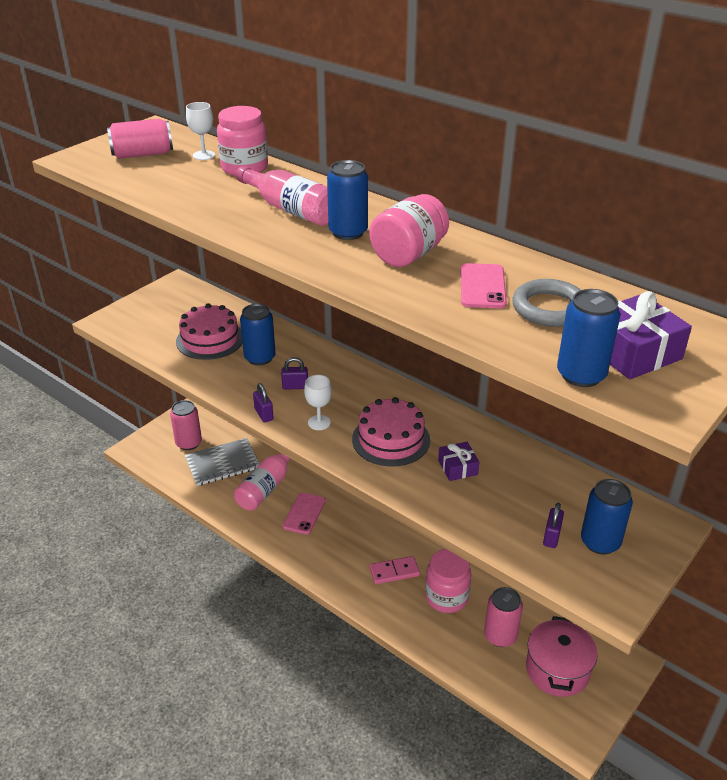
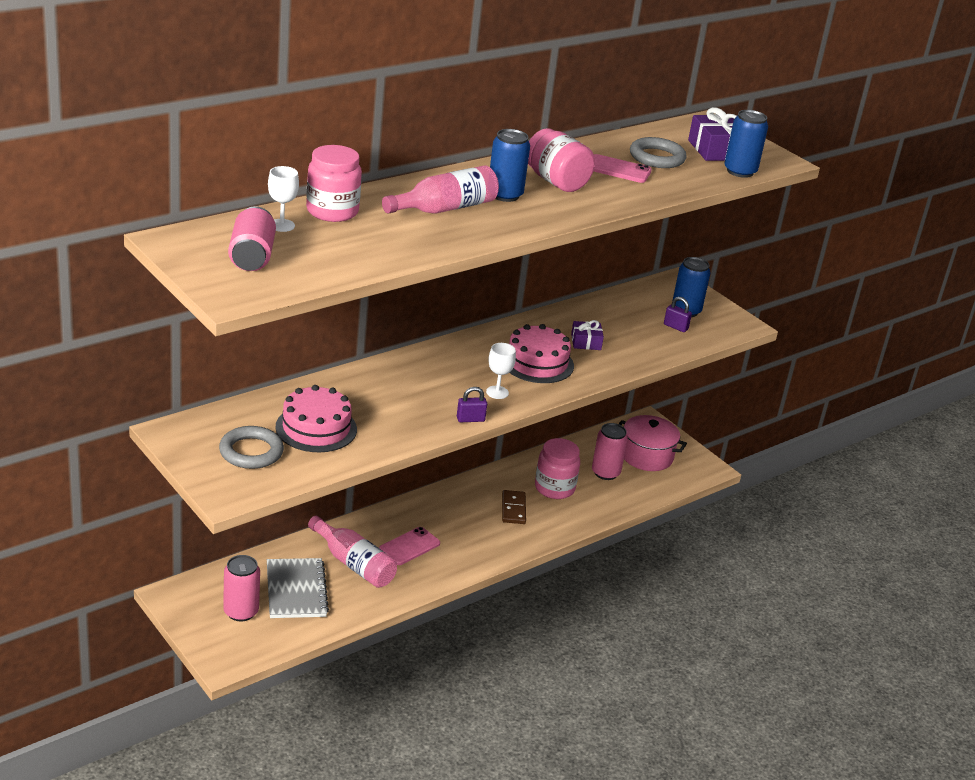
camera: 80 degrees left, 5 degrees down
blue can [240,304,276,365] -> none
purple padlock [281,357,308,390] -> none
pink phone [283,493,326,535] -> pink phone turned 75 degrees counterclockwise [379,527,440,565]
pink domino [369,556,420,584] -> brown domino [502,490,526,524]
none -> grey ring [219,426,284,469]

